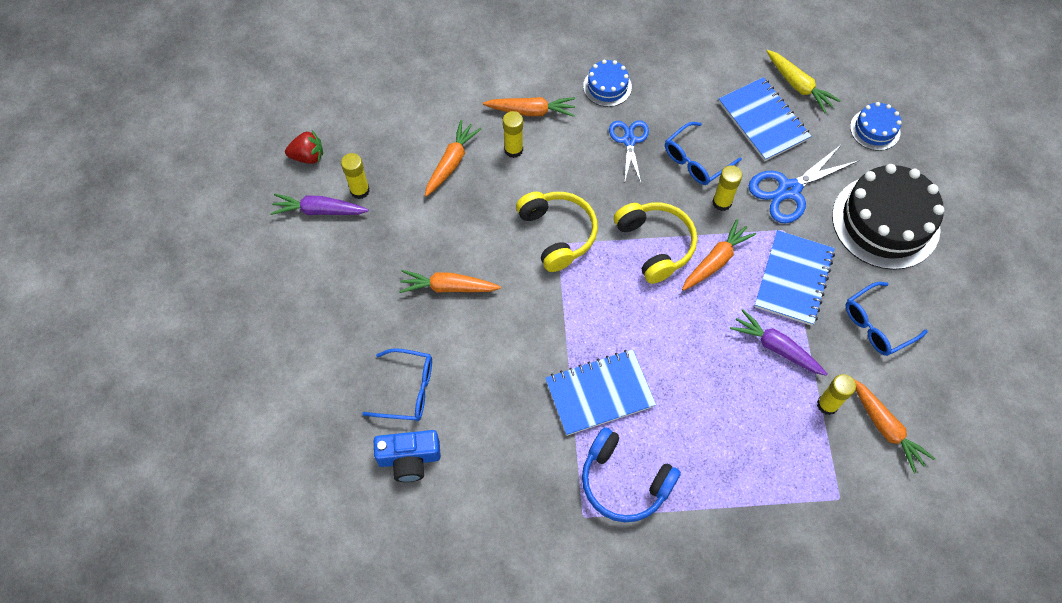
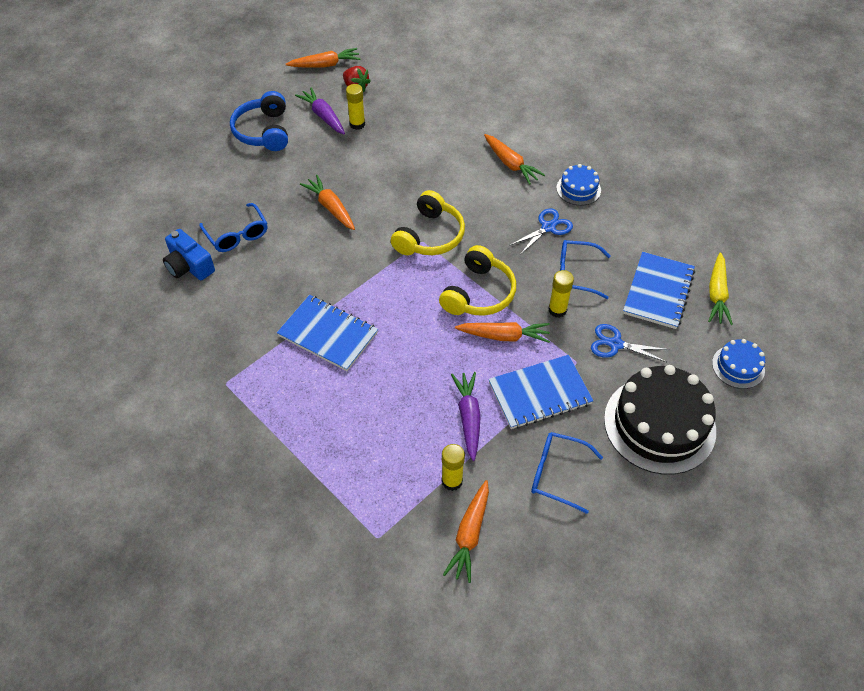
camera: 50 degrees right, 10 degrees down
orange carrot [425,120,481,197] -> orange carrot moved to [286,48,361,68]
yellow glue stick [503,111,523,158] -> none
blue headphones [582,427,681,522] -> blue headphones moved to [230,91,288,151]
blue scissors [749,144,858,223] -> blue scissors [591,324,669,362], size x0.66

